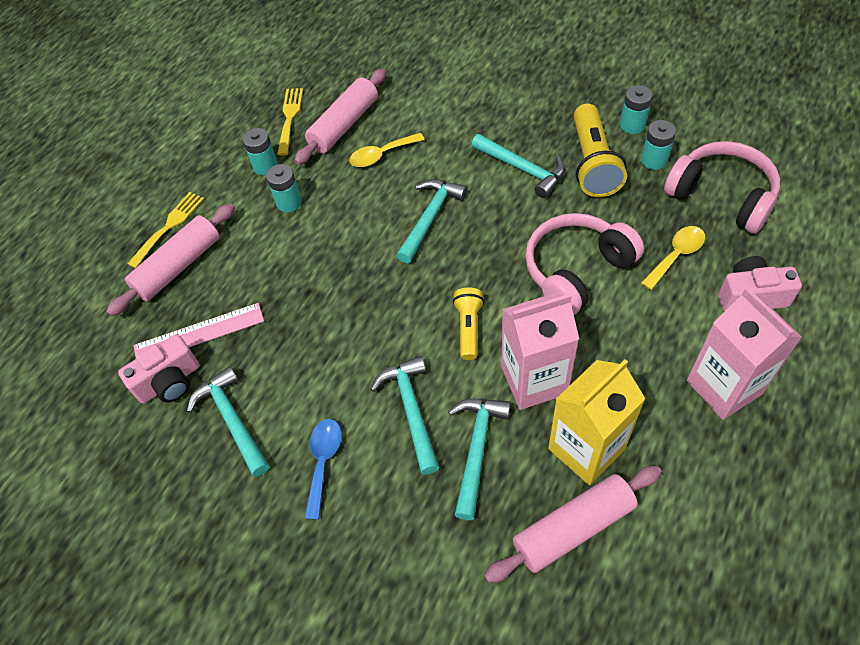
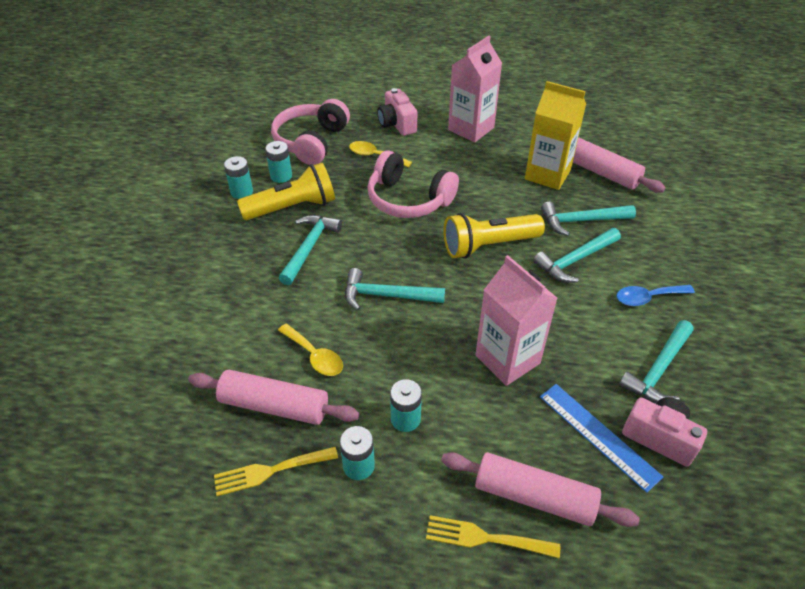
camera: 115 degrees left, 10 degrees down
pink ruler [133,303,264,359] -> blue ruler [540,384,663,493]
yellow flashlight [453,288,484,360] -> yellow flashlight [444,213,545,259], size x1.71
pink carton [501,293,579,410] -> pink carton moved to [475,255,558,386]

